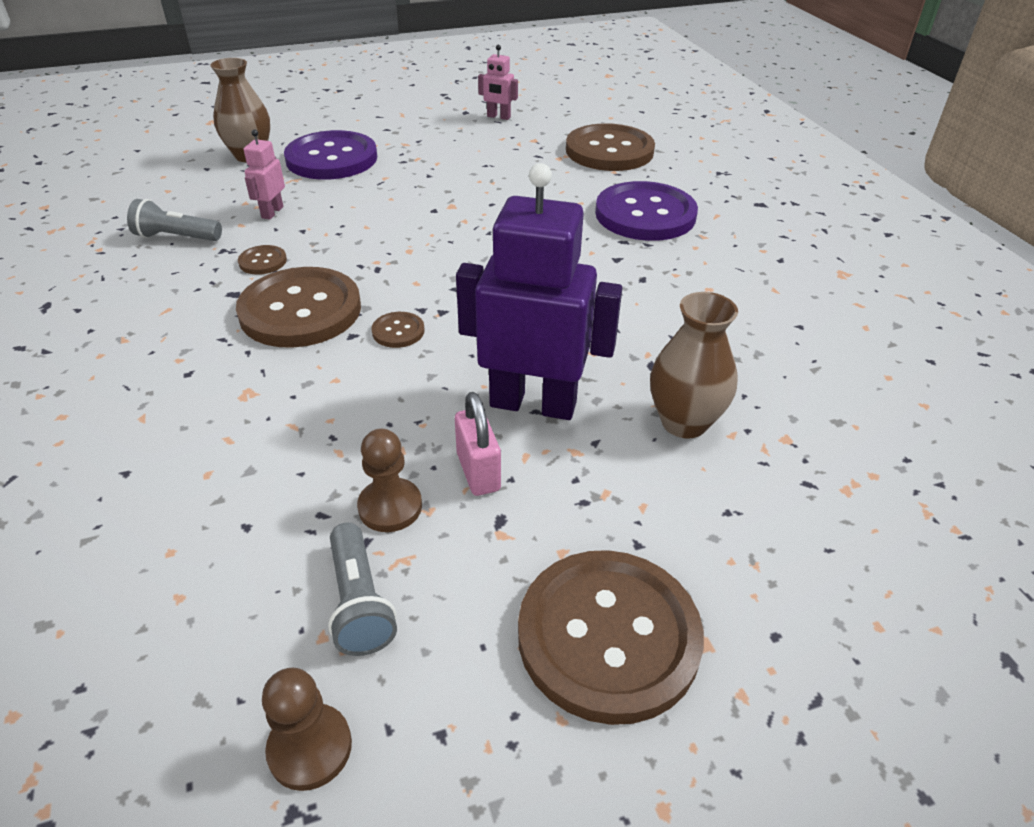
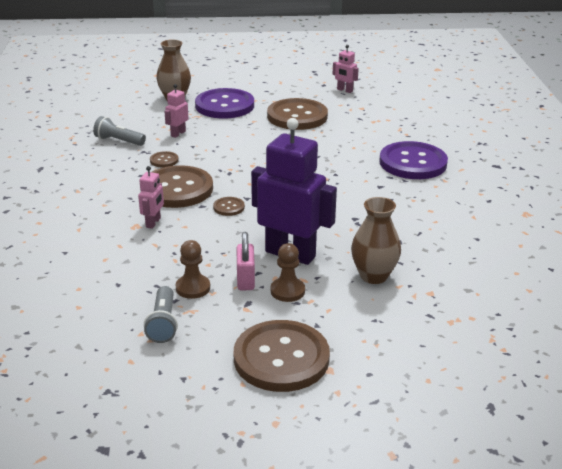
camera: 15 degrees right, 10 degrees down
brown pawn [262,668,352,791] -> brown pawn moved to [271,243,305,302]
brown button [566,123,655,171] -> brown button moved to [267,98,328,130]
none -> pink robot [138,166,164,229]

